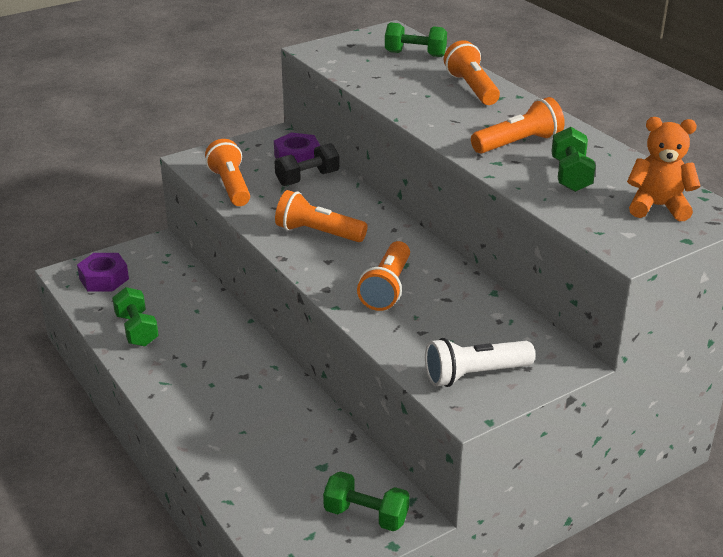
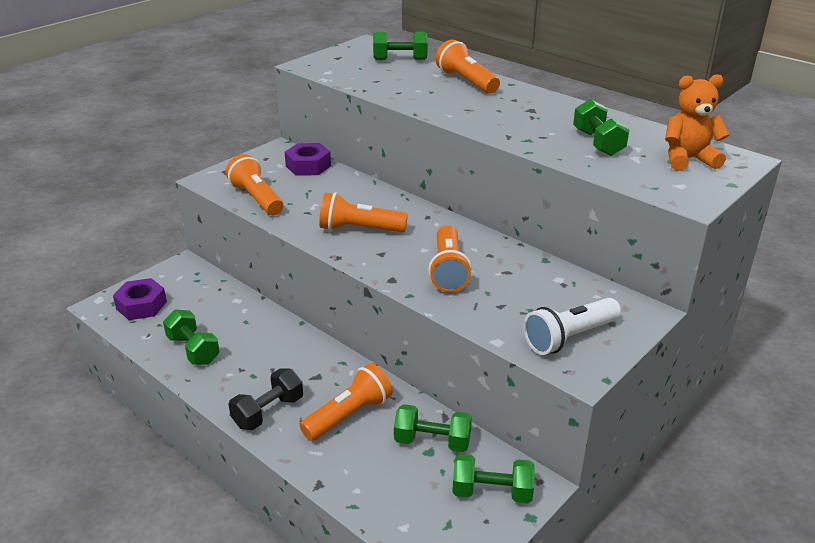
camera: 15 degrees left, 0 degrees up
black dumbbell [275,143,340,186] -> black dumbbell moved to [229,368,303,430]
orange flashlight [471,97,565,154] -> orange flashlight moved to [300,363,393,441]
none -> green dumbbell [394,404,472,452]

